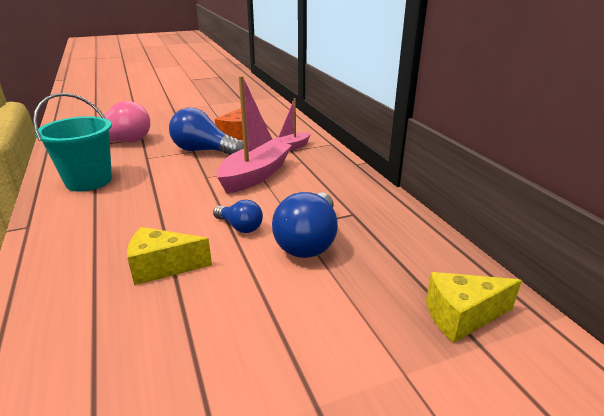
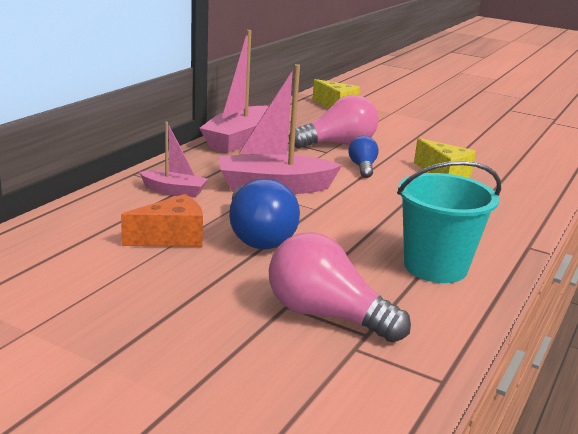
camera: 130 degrees left, 5 degrees down
blue light bulb [272,192,338,258] -> pink light bulb [289,95,379,149]
none -> pink boat [199,30,268,153]

